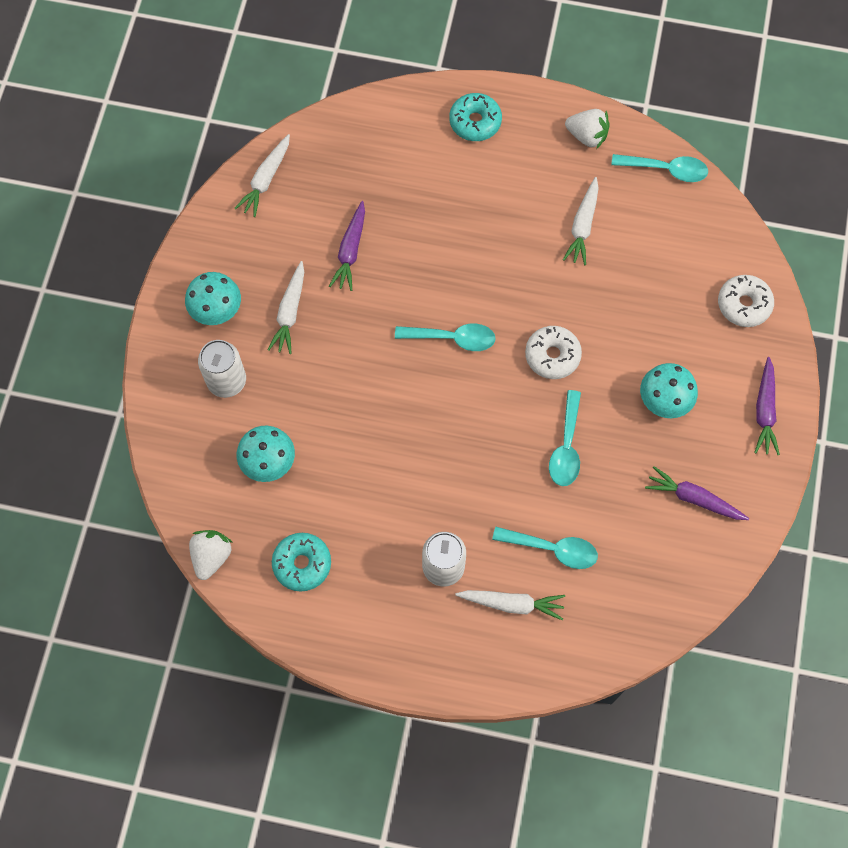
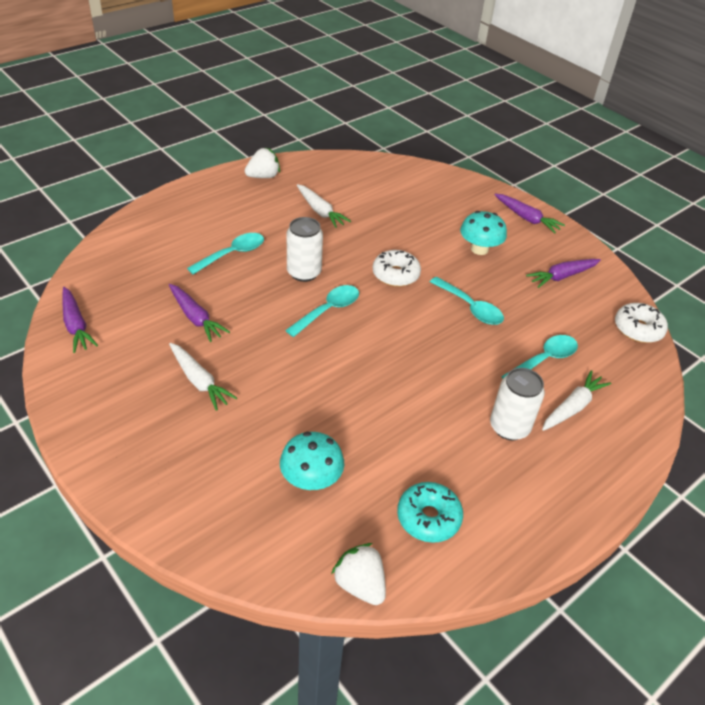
camera: 55 degrees left, 25 degrees down
turquoise mushroom [185,272,241,325] -> none
white can [198,340,246,398] -> white can moved to [287,217,323,282]
white carrot [234,134,290,217] -> purple carrot [62,287,98,353]
turquoise donut [449,93,502,141] -> none
turquoise spoon [611,154,708,182] -> turquoise spoon moved to [187,233,264,274]
white donut [718,275,774,327] -> white donut moved to [615,303,668,343]

